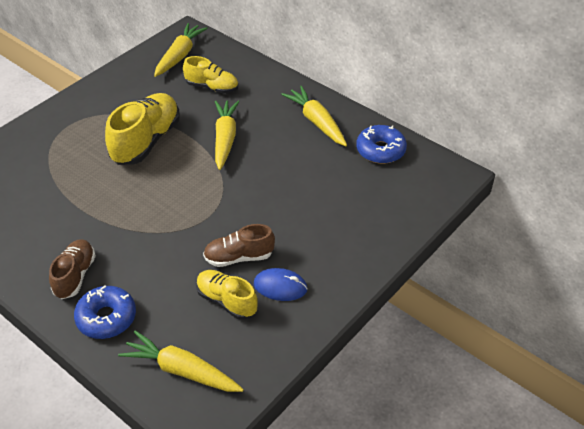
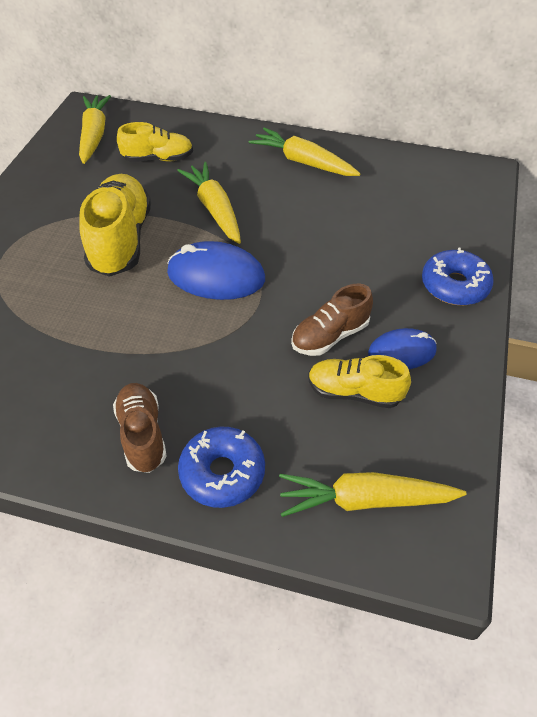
camera: 25 degrees left, 5 degrees up
blue donut [356,125,407,164] -> blue donut moved to [422,247,494,305]
none -> blue mouse [167,241,265,300]

